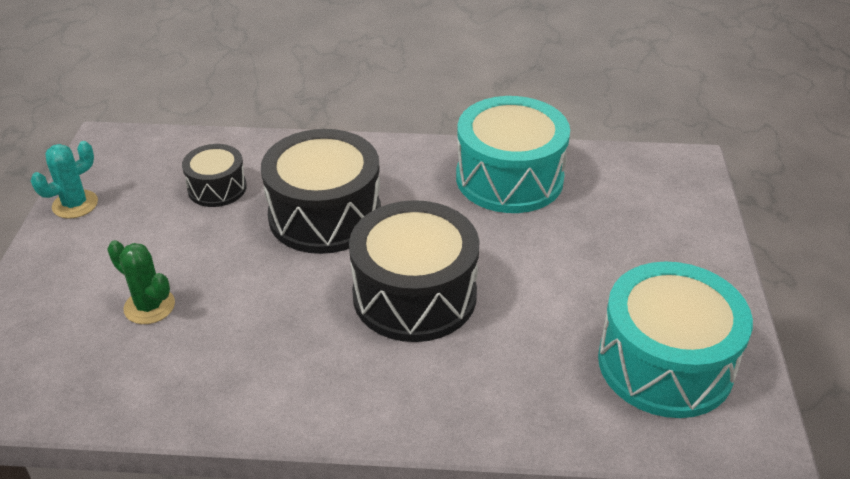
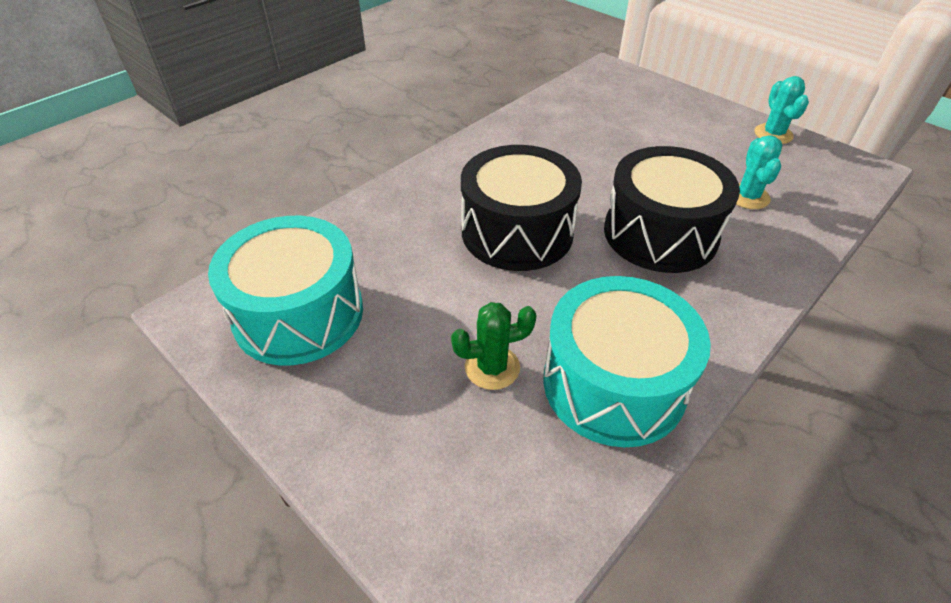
camera: 130 degrees right, 5 degrees up
green cactus [107,240,175,324] -> green cactus moved to [451,302,537,390]
black drum [182,144,247,207] -> turquoise cactus [736,135,782,209]

